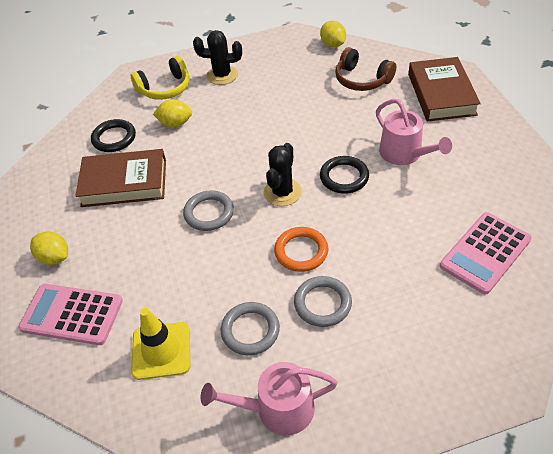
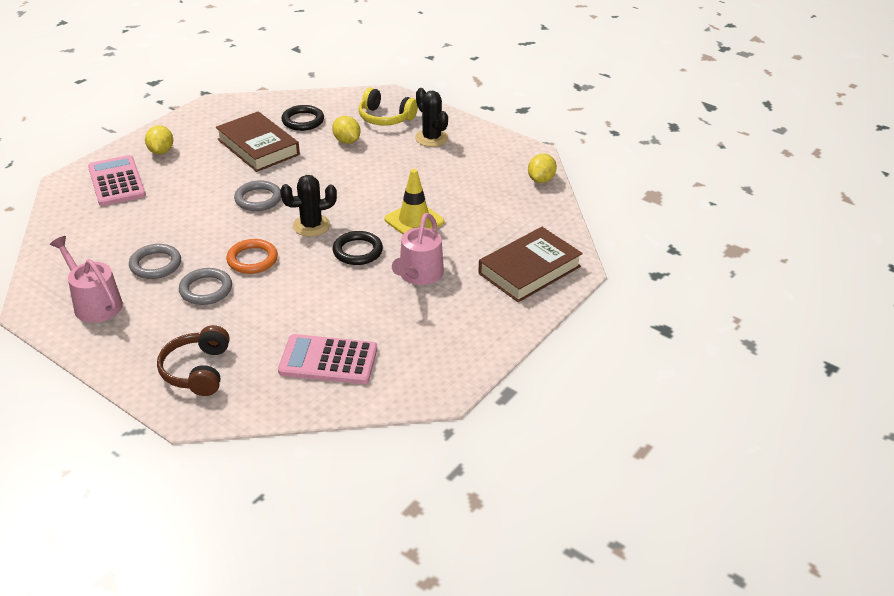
camera: 50 degrees right, 10 degrees down
yellow traffic cone [131,308,190,380] -> yellow traffic cone moved to [384,169,444,234]
brown headphones [335,47,396,91] -> brown headphones moved to [157,325,230,396]

